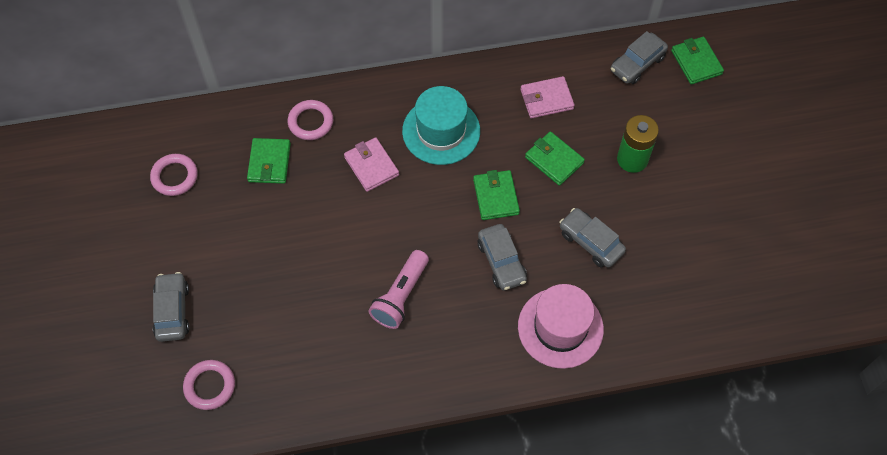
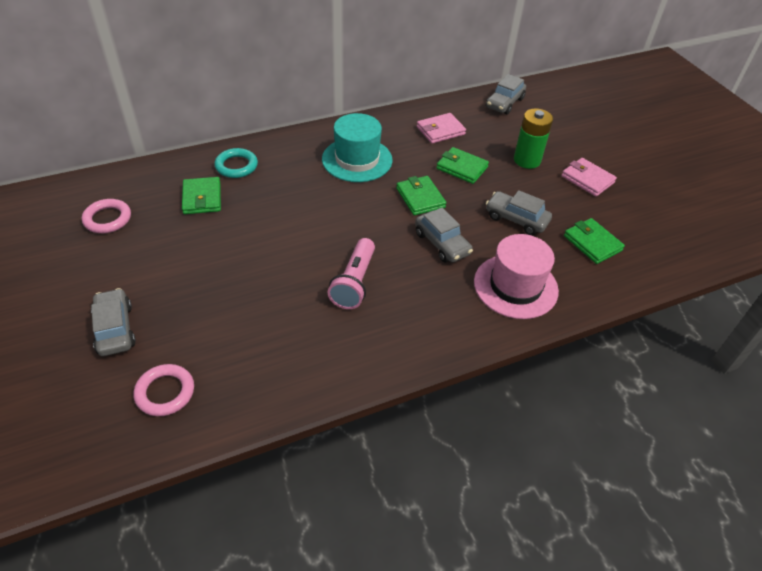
camera: 15 degrees left, 15 degrees down
pink ring [288,100,333,140] -> turquoise ring [214,148,258,178]
pink wallet [344,137,399,192] -> pink wallet moved to [562,158,617,196]
green wallet [671,37,724,85] -> green wallet moved to [564,218,625,264]

